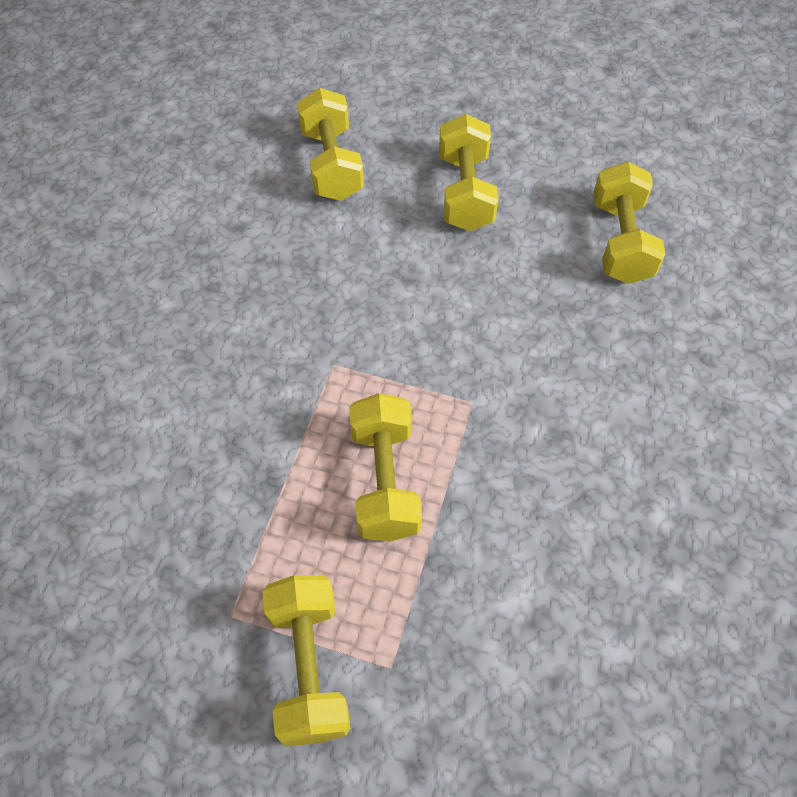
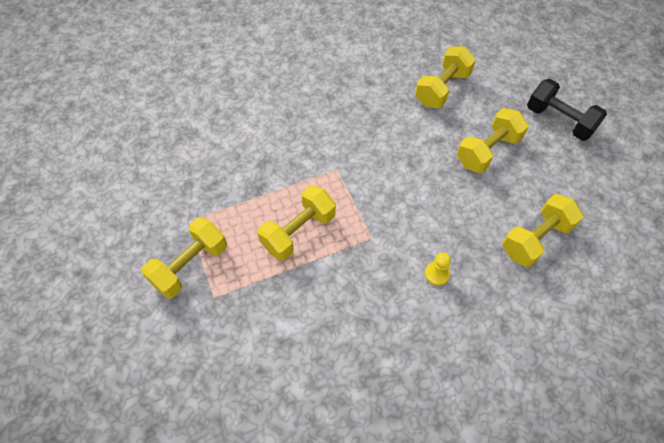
camera: 50 degrees right, 0 degrees up
none -> yellow pawn [425,252,451,286]
none -> black dumbbell [527,79,607,141]

